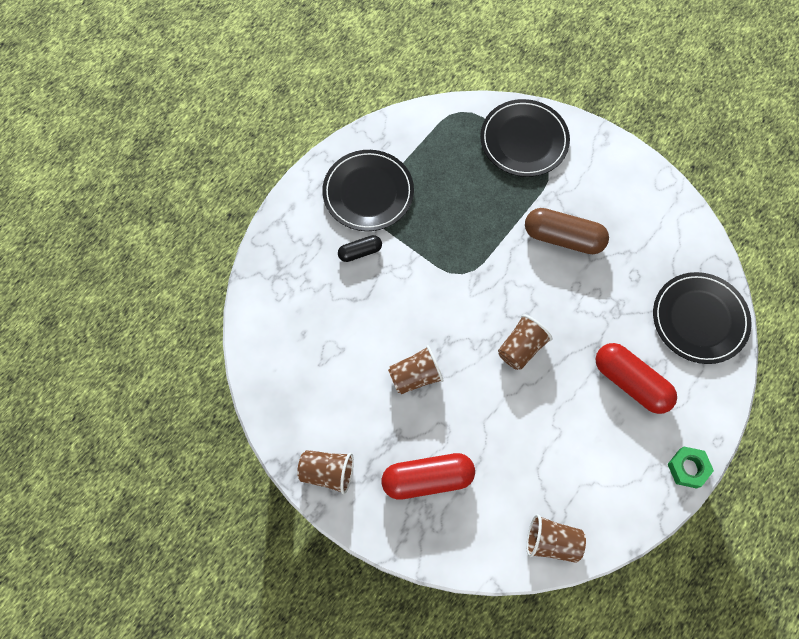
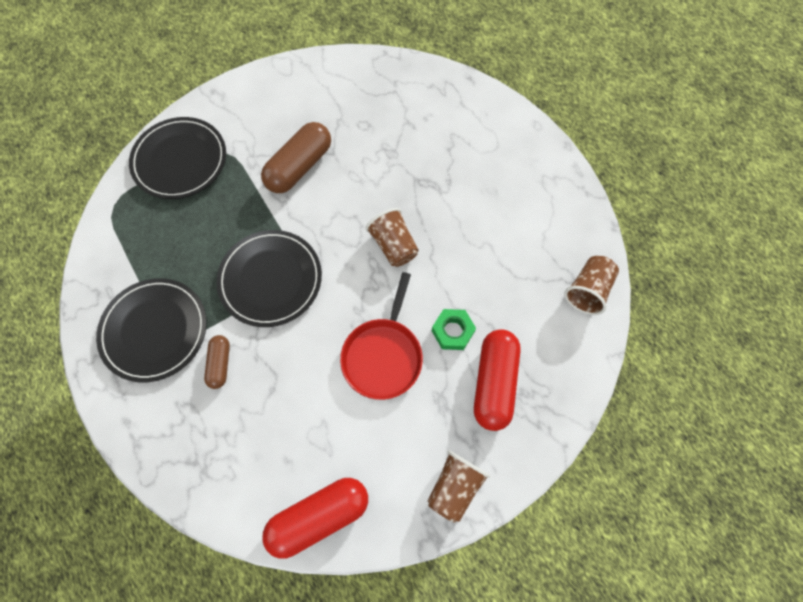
camera: 70 degrees left, 0 degrees up
black capsule [338,235,382,262] -> brown capsule [204,335,230,389]
brown cup [388,345,444,394] -> red pan [340,272,423,400]
red capsule [596,343,677,414] -> red capsule moved to [263,478,368,559]
black plate [653,272,752,364] -> black plate moved to [216,230,322,327]
green nut [668,447,714,489] -> green nut moved to [432,309,476,350]

